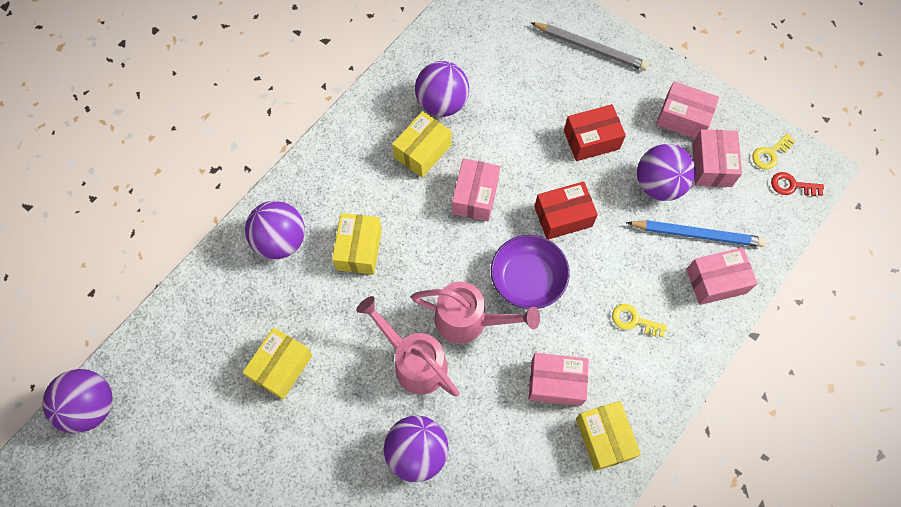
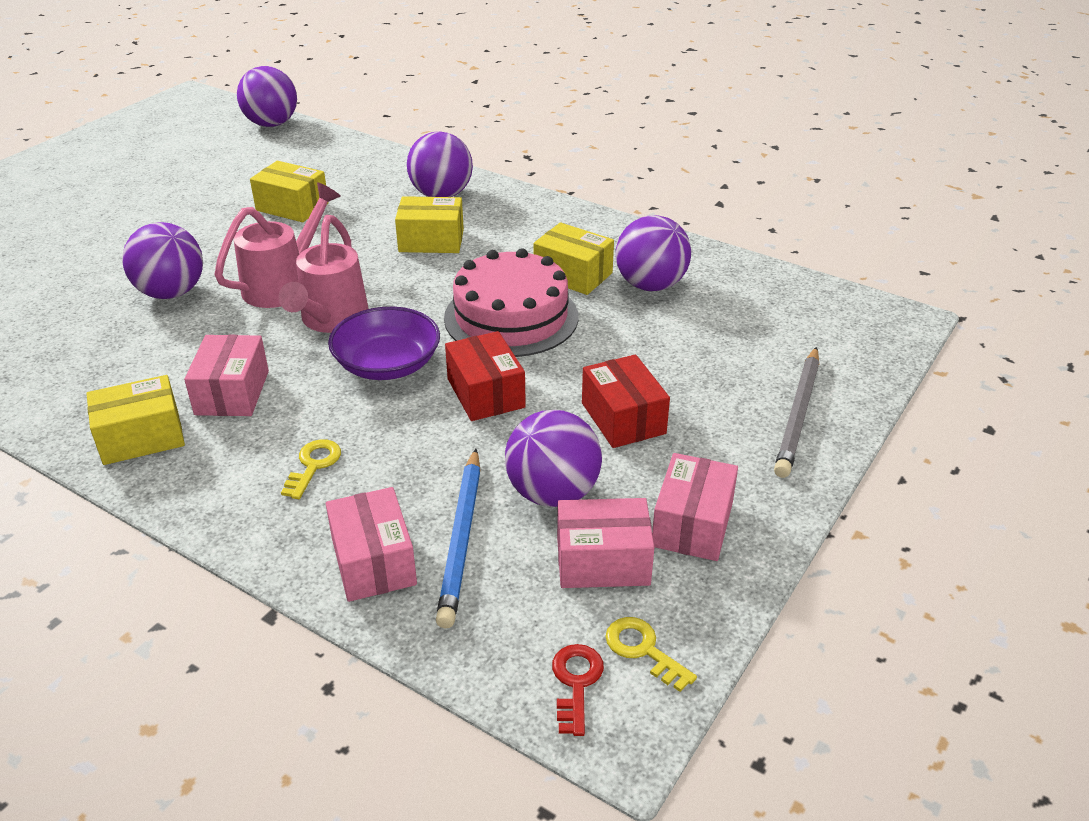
camera: 85 degrees right, 30 degrees down
pink box [452,158,500,221] -> pink cake [444,248,578,357]

